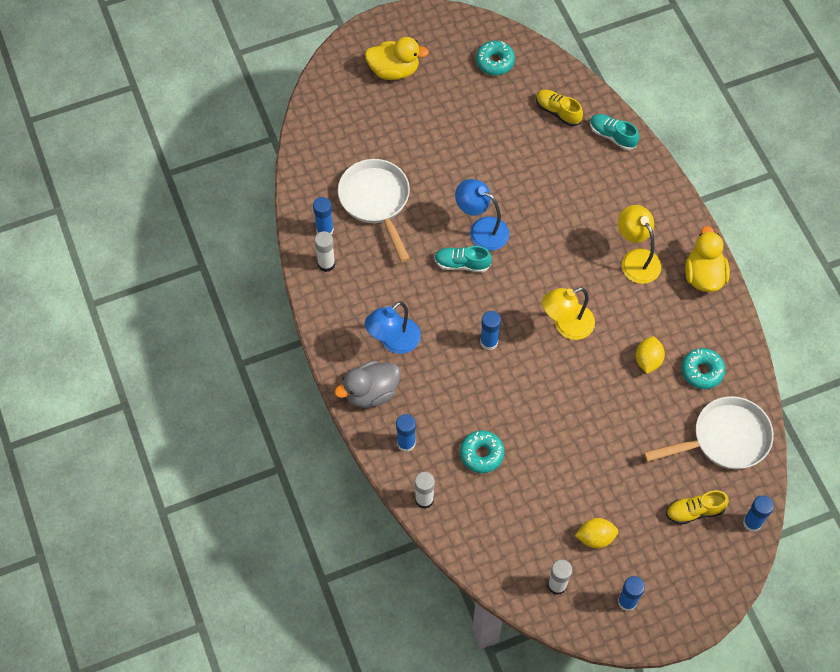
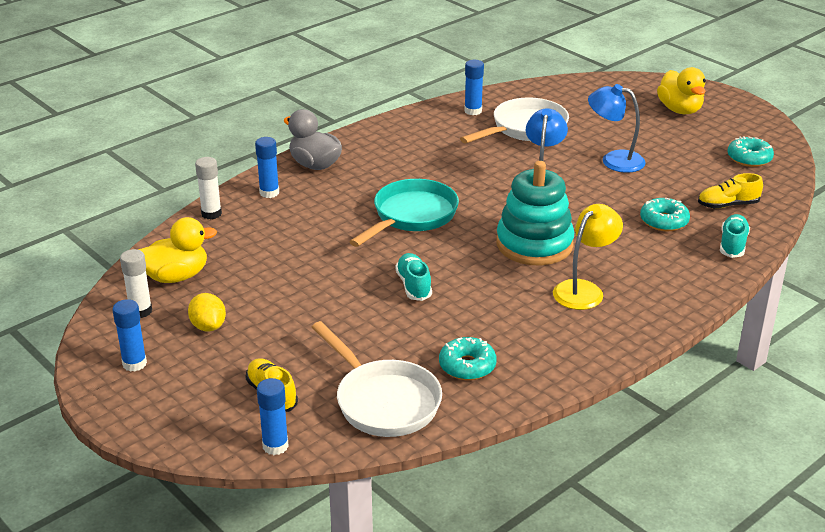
camera: 70 degrees right, 30 degrees down
white glue stick [314,231,335,272] -> none
blue lamp [365,301,421,354] -> blue lamp moved to [588,84,646,173]
turquoise shoe [434,246,492,272] -> turquoise shoe moved to [395,253,432,301]
turquoise donut [460,431,504,473] -> turquoise donut moved to [640,198,690,231]
blue glue stick [480,311,501,350] -> turquoise pan [349,179,459,247]
yellow shoe [536,89,583,126] -> yellow shoe turned 120 degrees counterclockwise [698,173,763,209]
yellow lamp [542,287,595,340] -> none
yellow lemon [636,336,665,374] -> none
yellow duck [685,226,730,292] -> yellow duck moved to [137,217,217,283]
none -> turquoise stacking toy [496,161,575,265]

